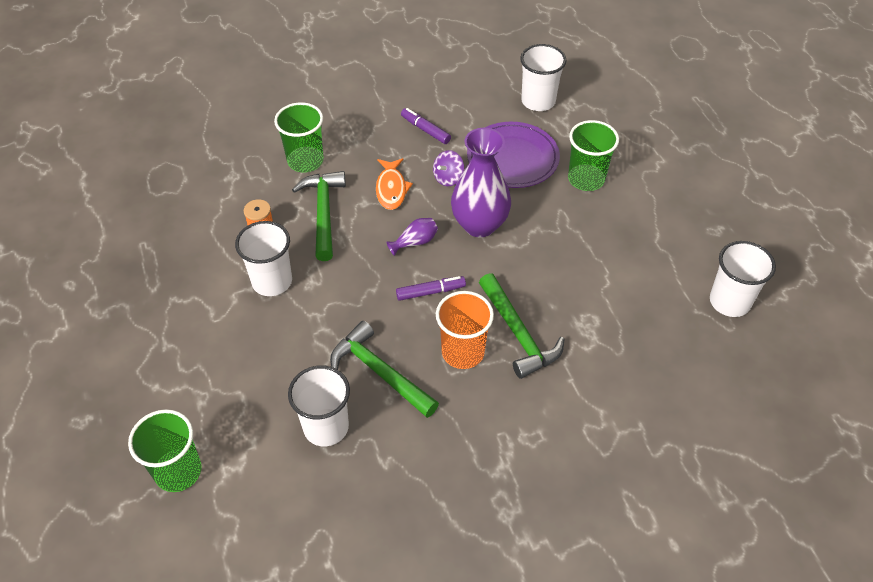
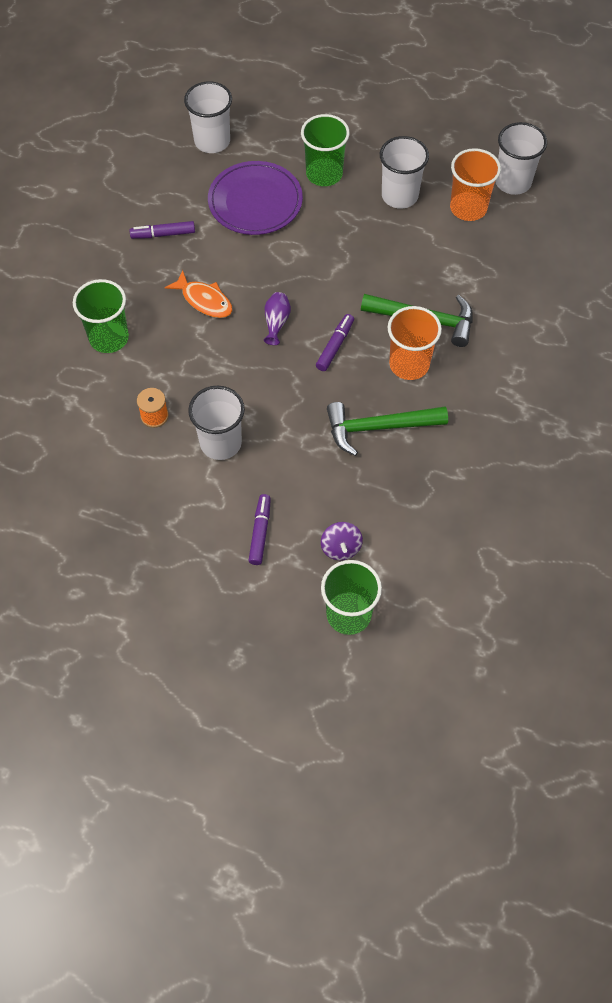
camera: 50 degrees left, 10 degrees up
white cup [288,365,350,446] -> white cup moved to [380,136,429,209]
green hammer [292,171,346,261] -> none
purple spinning top [433,150,464,186] -> purple spinning top moved to [321,522,363,560]
purple vase [451,128,511,237] -> none
none -> purple marker [248,494,271,565]
none -> orange cup [450,148,501,221]

